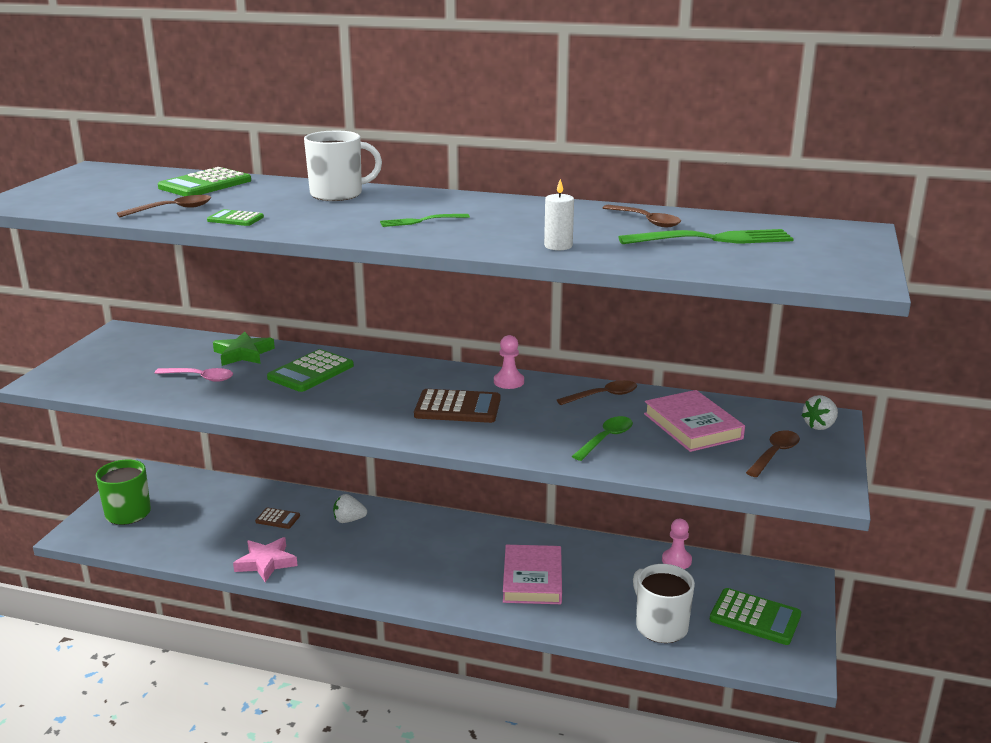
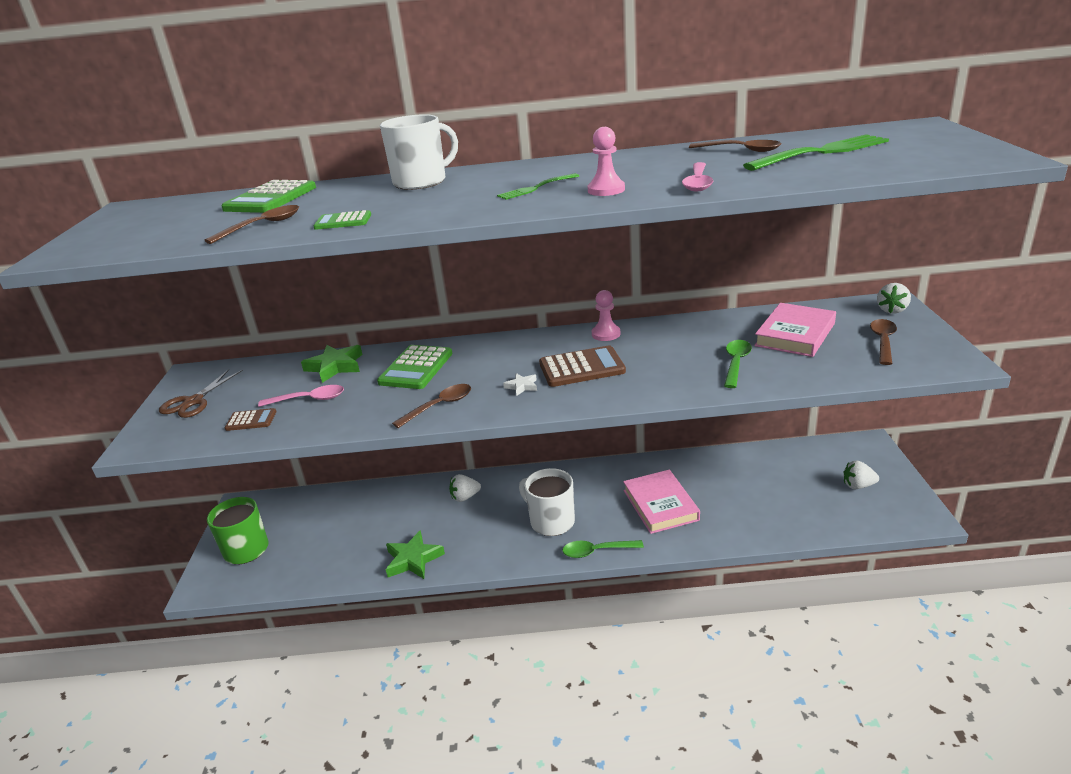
camera: 15 degrees left, 5 degrees up
pink star [233,537,298,582] -> green star [386,530,445,579]
brown calculator [255,507,300,529] -> brown calculator moved to [225,408,277,431]
white candle [544,179,574,250] -> pink spoon [682,162,713,191]
brown spoon [557,380,637,405] -> brown spoon moved to [392,384,471,428]
white mug [633,564,695,643] -> white mug moved to [519,468,575,536]
pink book [644,390,745,452] -> pink book turned 75 degrees clockwise [754,303,836,357]
pink pawn [662,519,692,569] -> pink pawn moved to [587,127,625,196]
green calculator [709,588,801,645] -> white strawberry [843,460,879,489]
none -> brown scissors [159,369,243,418]
none -> white star [503,373,537,396]
none -> green spoon [563,540,644,558]

